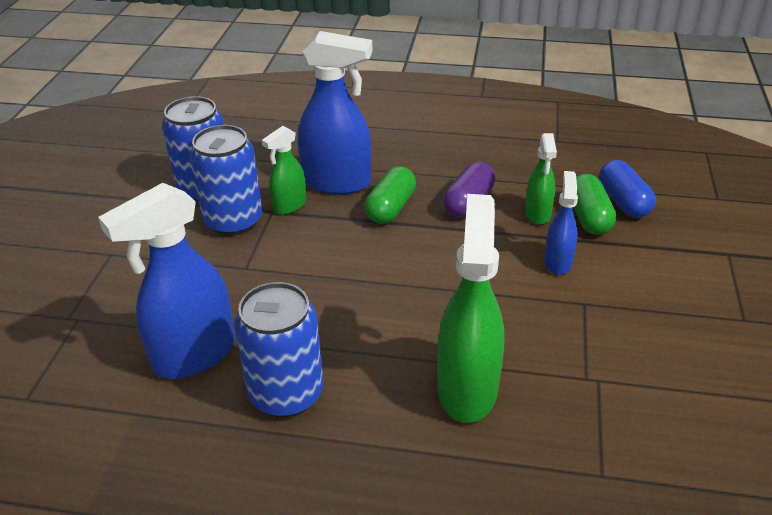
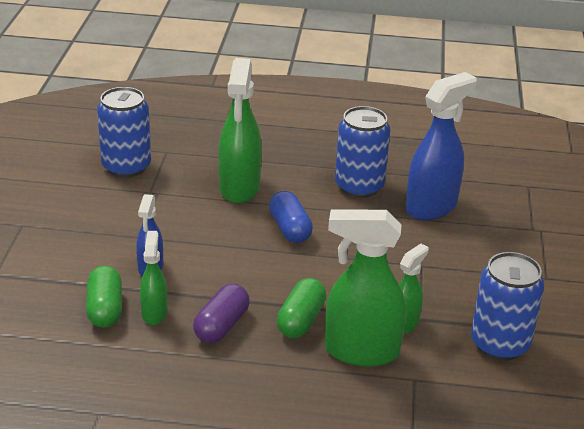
camera: 175 degrees right, 5 degrees down
blue can [190,125,263,236] -> blue can moved to [97,87,151,178]
blue spray bottle [298,31,373,195] -> green spray bottle [325,209,406,367]
blue capsule [599,160,656,218] -> blue capsule moved to [269,191,313,243]

